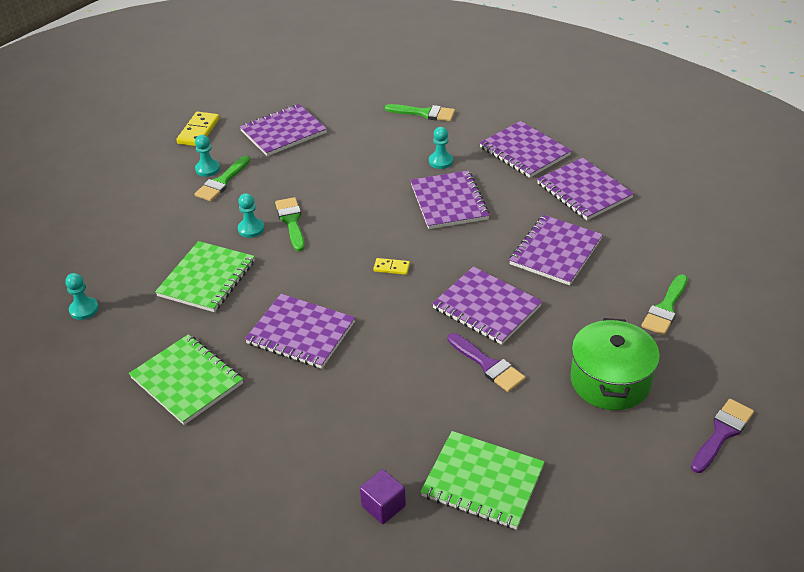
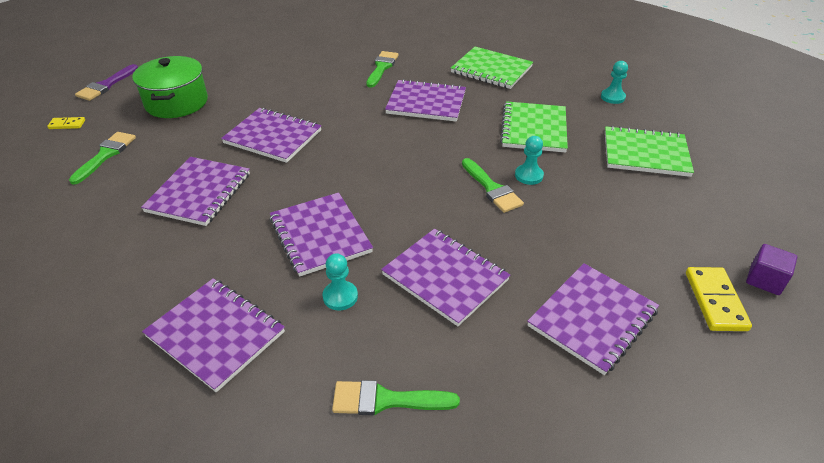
camera: 165 degrees right, 0 degrees up
turquoise pawn [195,135,220,177] -> none
green brush [195,156,250,201] -> green brush moved to [366,51,399,88]
purple cube [360,469,406,524] -> purple cube moved to [746,244,797,295]
yellow domino [373,258,410,275] -> yellow domino moved to [47,117,85,129]
green notebook [420,431,545,530] -> green notebook moved to [605,126,694,177]
purple brush [448,333,525,392] -> none
purple notebook [537,158,634,220] -> purple notebook moved to [381,229,510,326]

